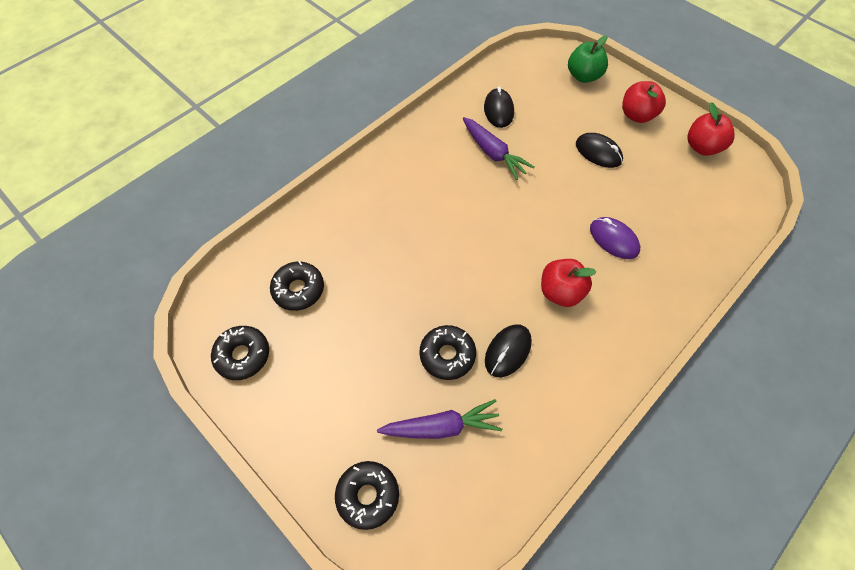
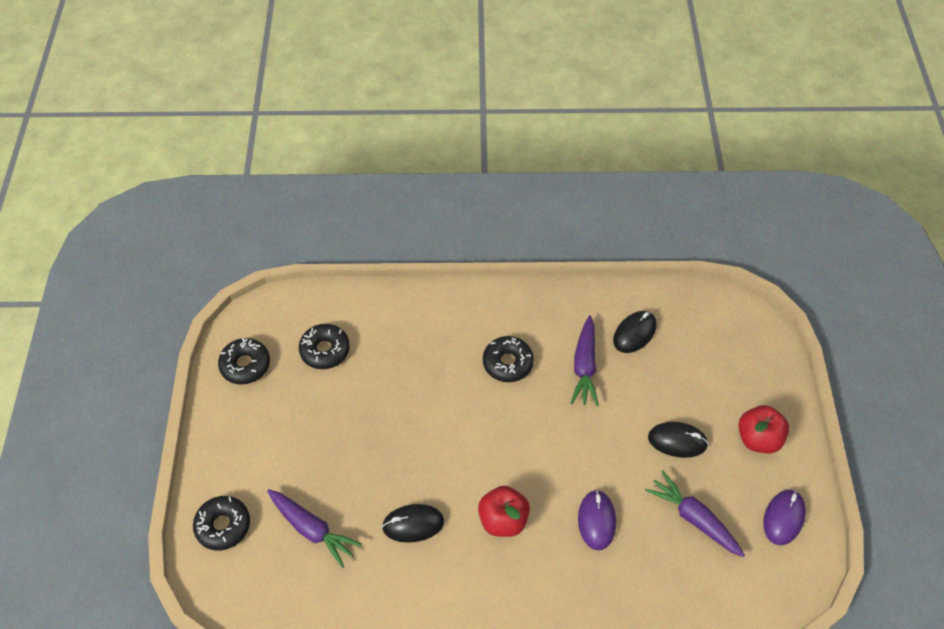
camera: 45 degrees right, 5 degrees down
black donut [419,325,476,380] -> black donut moved to [483,336,534,382]
green apple [568,35,608,83] -> none
black mouse [576,133,623,168] -> black mouse turned 75 degrees counterclockwise [648,422,709,458]
red apple [687,102,735,156] -> purple mouse [763,490,806,545]
none -> purple carrot [645,471,745,557]

